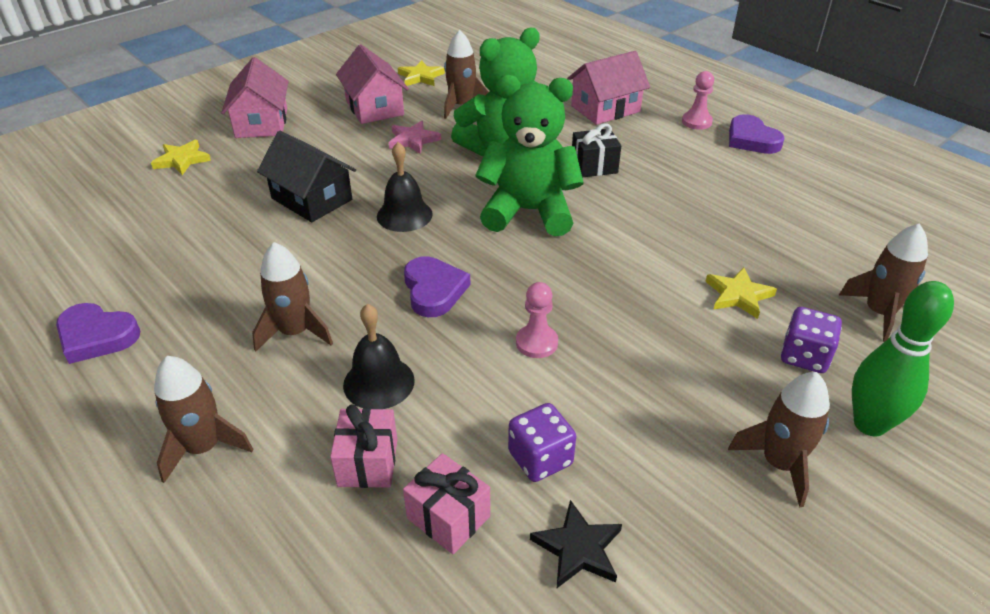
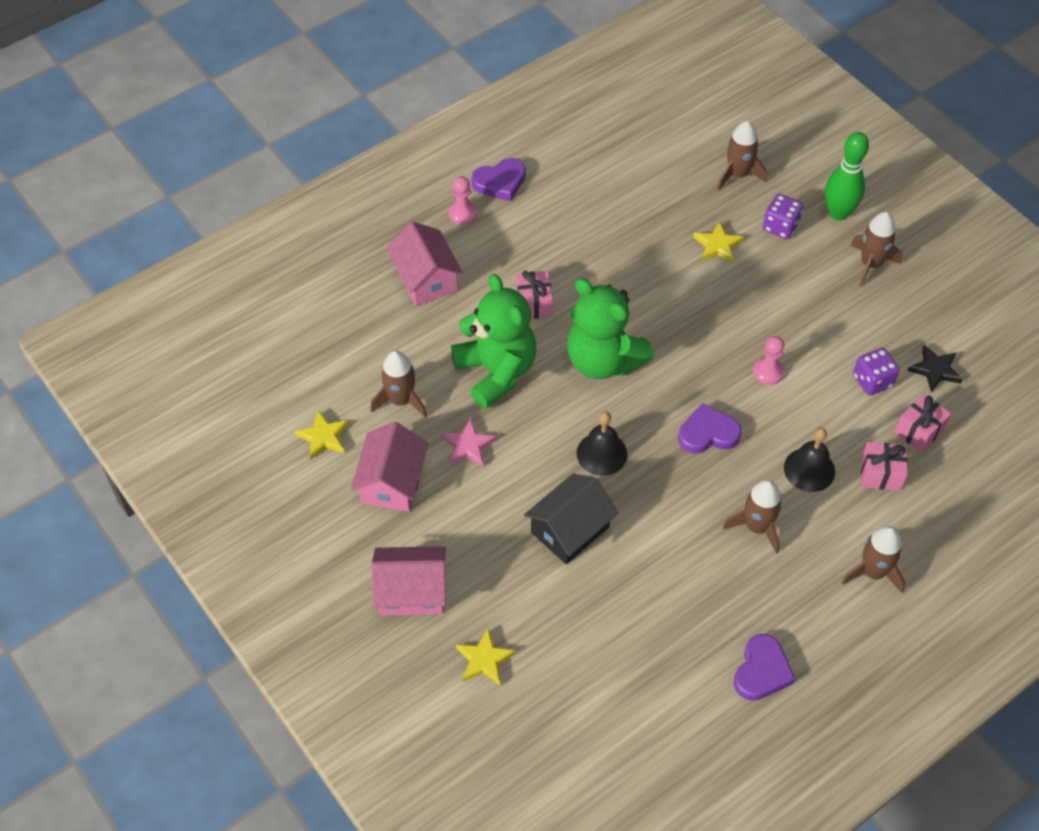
camera: 85 degrees left, 15 degrees up
pink house [336,44,409,124] -> pink house turned 60 degrees counterclockwise [351,422,428,512]
green teddy bear [475,75,584,236] -> green teddy bear turned 60 degrees counterclockwise [567,278,654,379]
black gift [572,123,621,178] -> pink gift [516,271,553,319]

